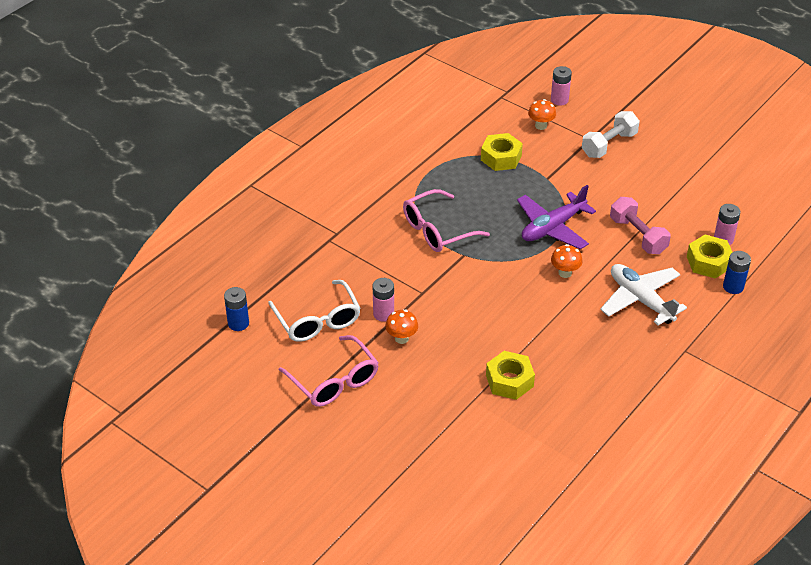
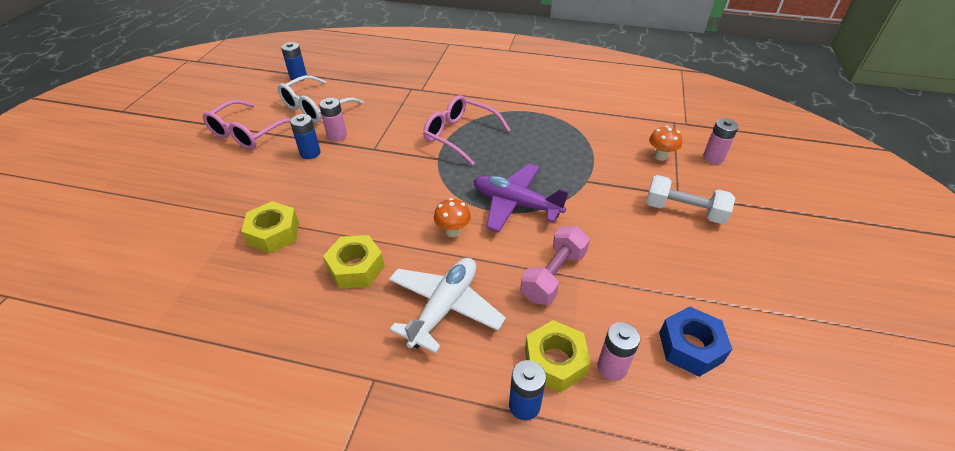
camera: 65 degrees right, 0 degrees up
orange mushroom [385,310,418,344] -> blue battery [290,114,321,159]
yellow nut [481,133,523,171] -> yellow nut moved to [323,235,385,289]
none -> blue nut [659,306,732,377]

